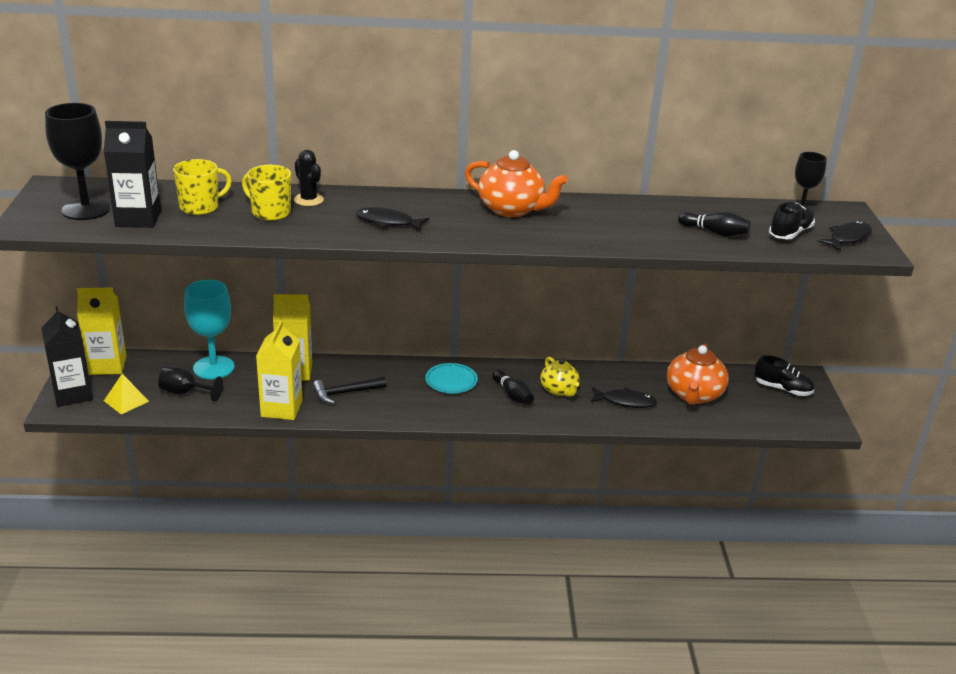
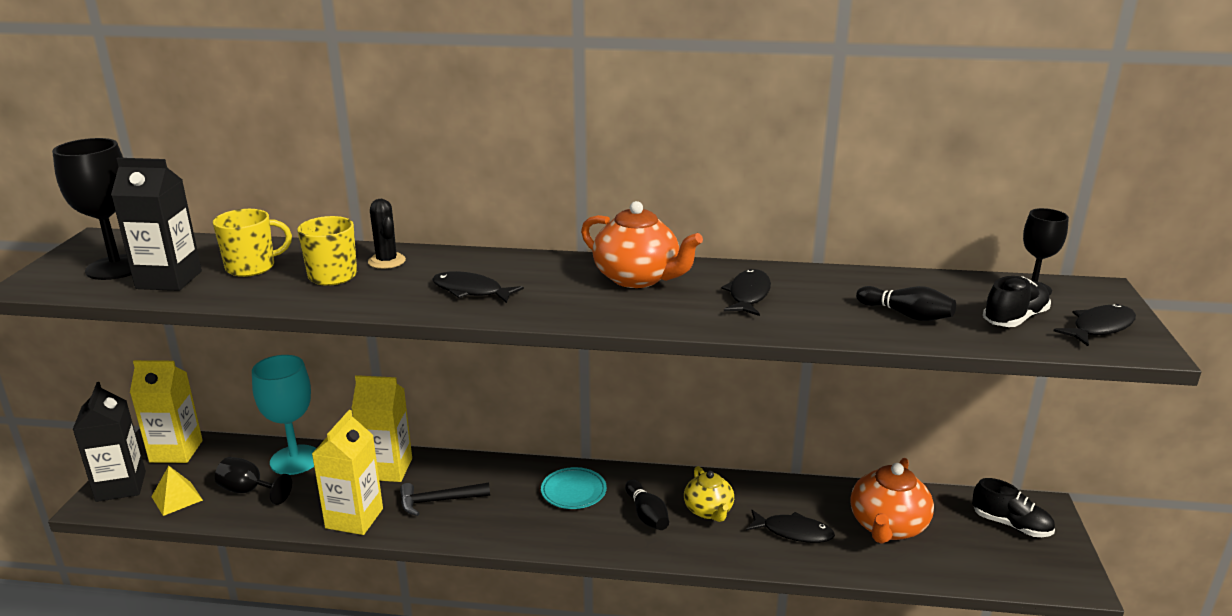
camera: 10 degrees right, 5 degrees down
none -> black fish [721,269,771,316]

